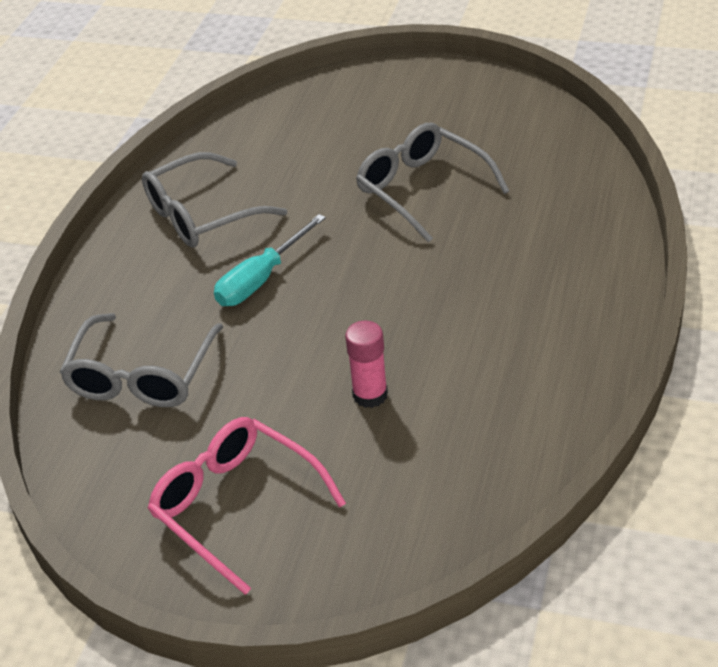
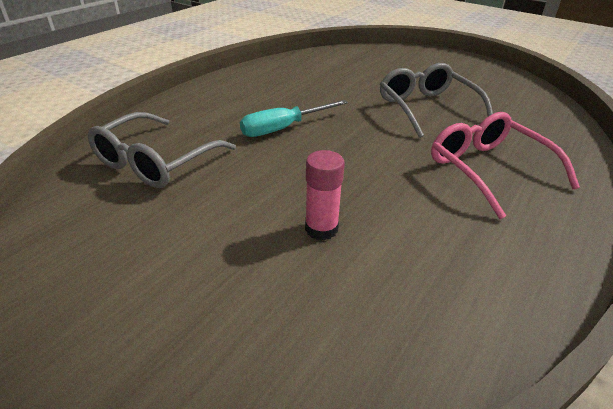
camera: 15 degrees right, 5 degrees down
grey glasses [142,152,287,248] -> none
pink glasses [147,417,346,595] -> pink glasses moved to [431,112,580,219]

